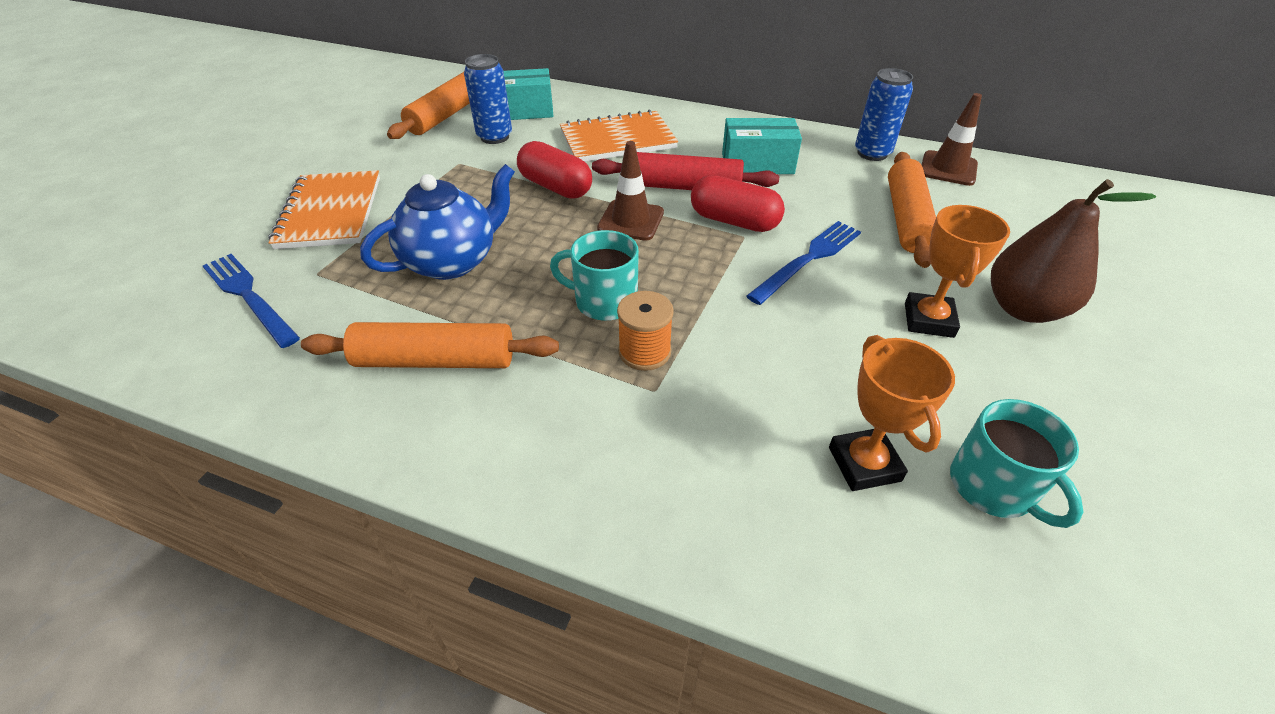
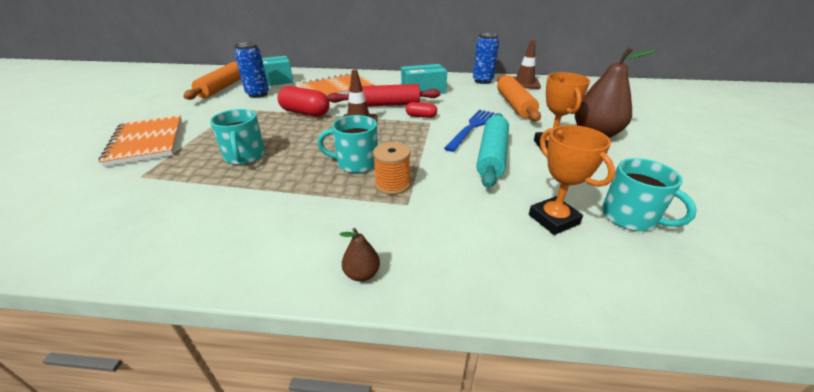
camera: 15 degrees left, 10 degrees down
blue fork [203,254,300,348] -> none
orange rolling pin [301,322,559,368] -> none
blue teapot [360,164,515,280] -> turquoise mug [210,109,265,165]
red capsule [691,175,785,232] -> red capsule [406,102,437,118], size x0.55
none -> brown pear [339,228,380,282]
none -> turquoise rolling pin [476,113,509,188]

